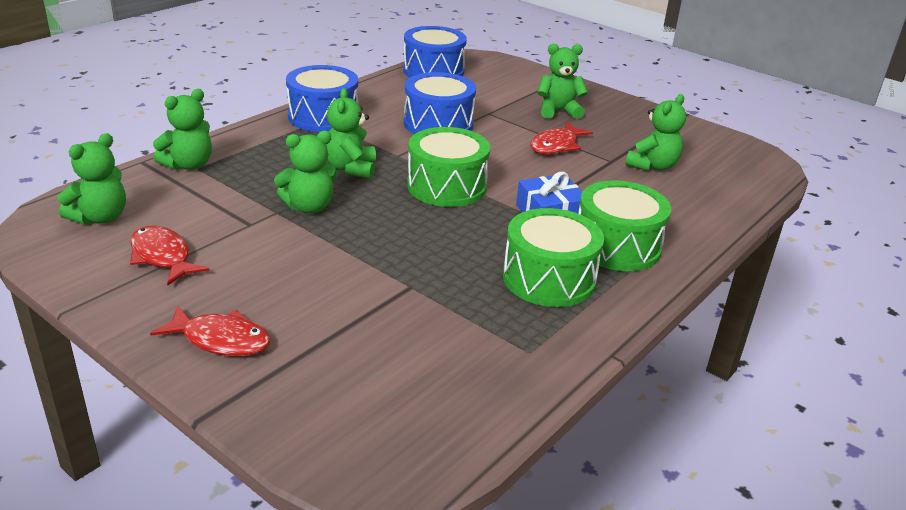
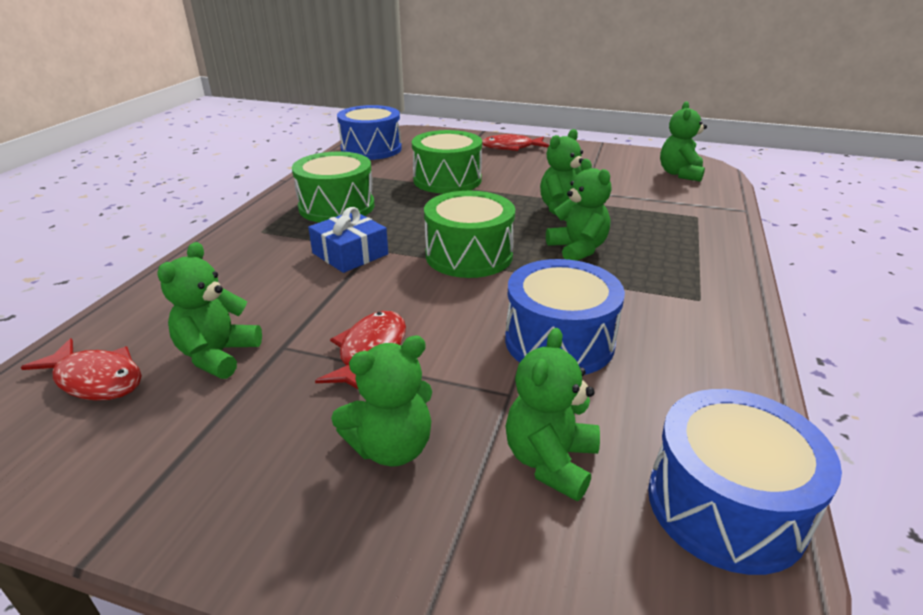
camera: 160 degrees right, 0 degrees up
red fish [130,225,210,286] -> red fish moved to [21,338,142,401]
green teddy bear [153,89,212,170] -> green teddy bear moved to [506,328,600,501]
blue drum [286,65,358,132] -> blue drum moved to [337,105,402,160]
green drum [578,180,671,271] -> green drum moved to [412,130,482,194]

